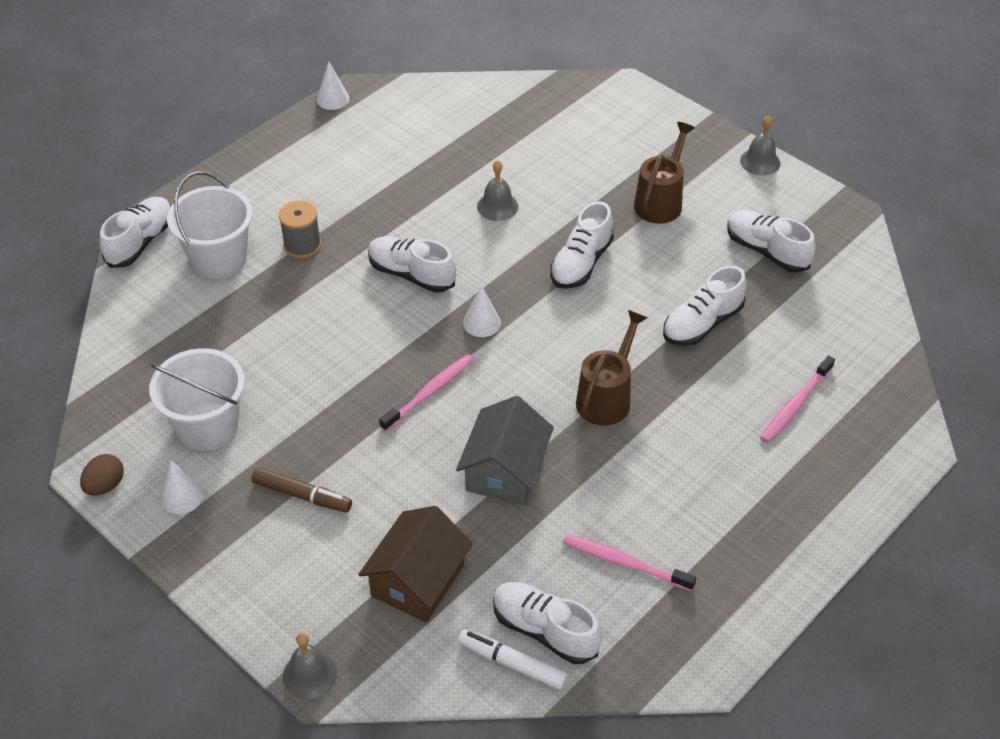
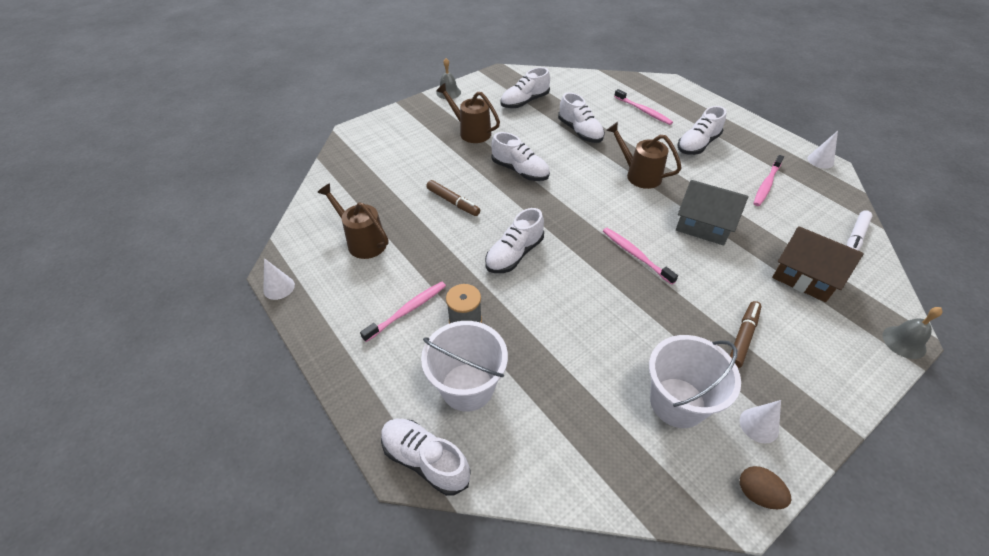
camera: 80 degrees left, 0 degrees up
white cone [463,285,501,337] -> white cone moved to [808,131,838,169]
grey bell [477,160,518,221] -> brown marker [426,180,480,216]
white shoe [493,582,602,664] -> white shoe moved to [677,106,726,155]
none -> brown watering can [317,183,388,259]
none -> pink toothbrush [360,281,446,342]

